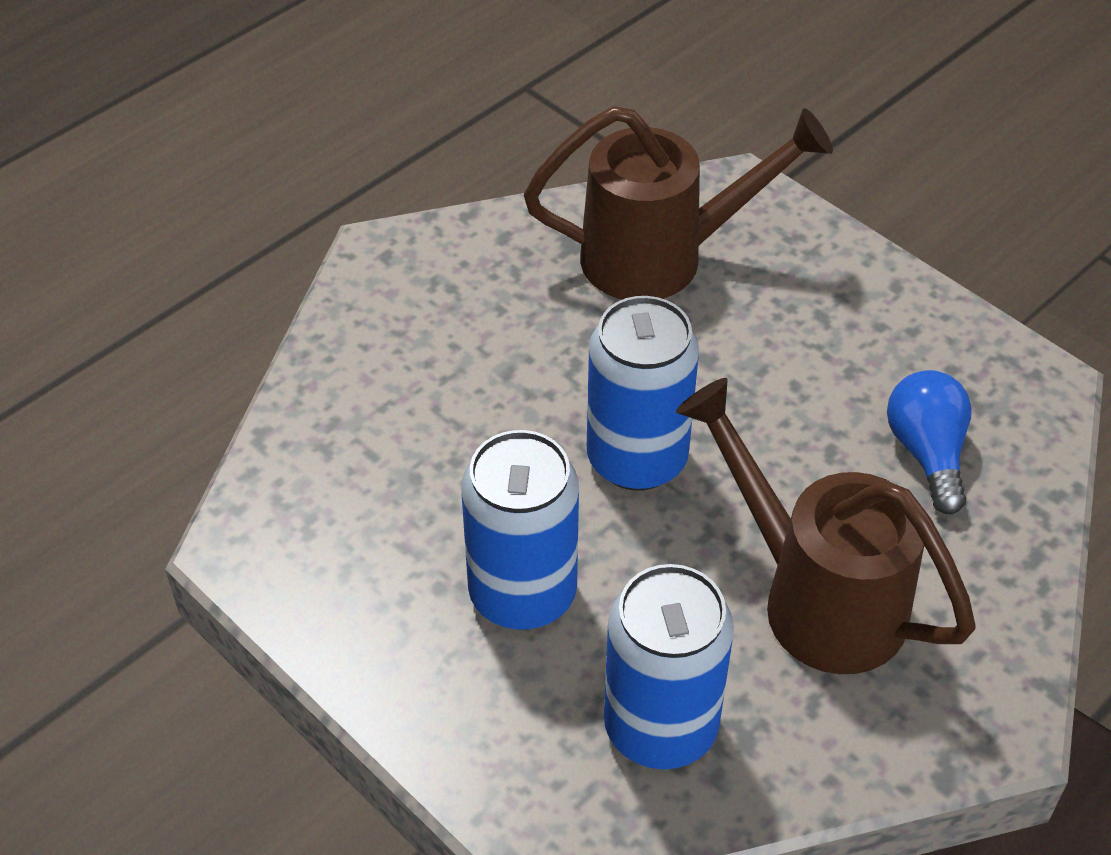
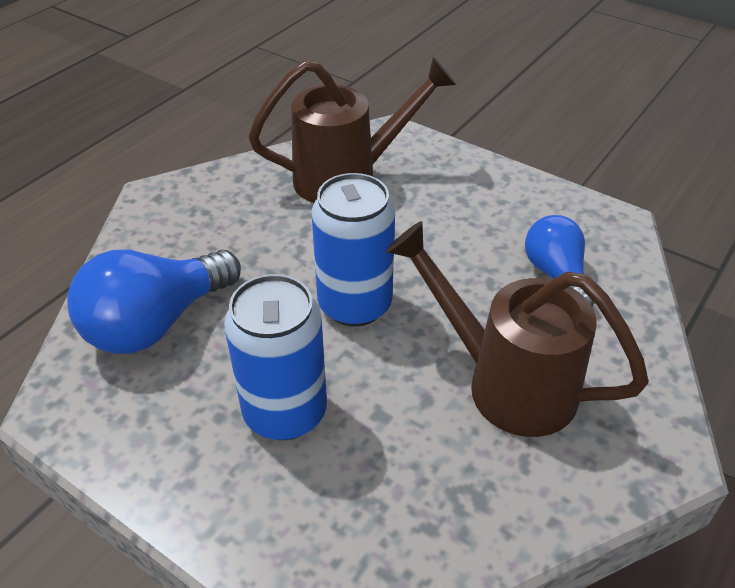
camera: 10 degrees left, 5 degrees down
blue can [604,564,734,769] -> none
none -> blue light bulb [67,249,241,354]

